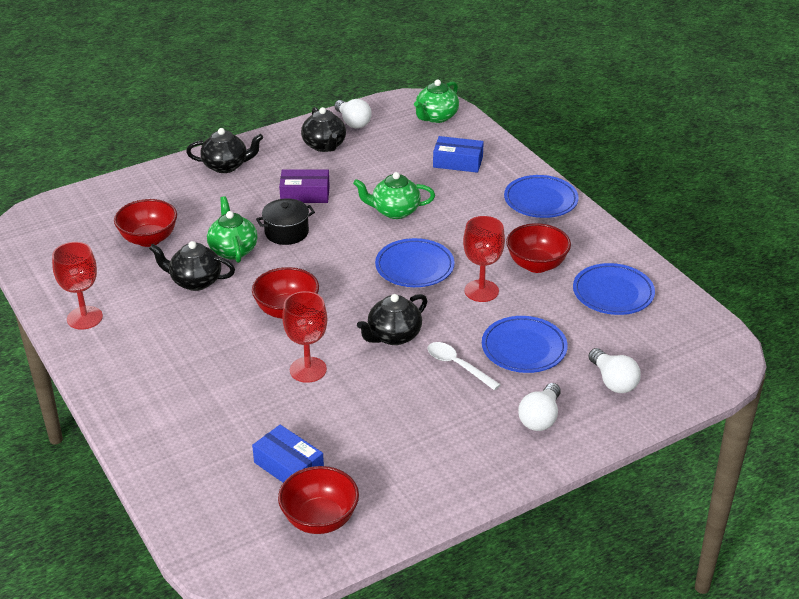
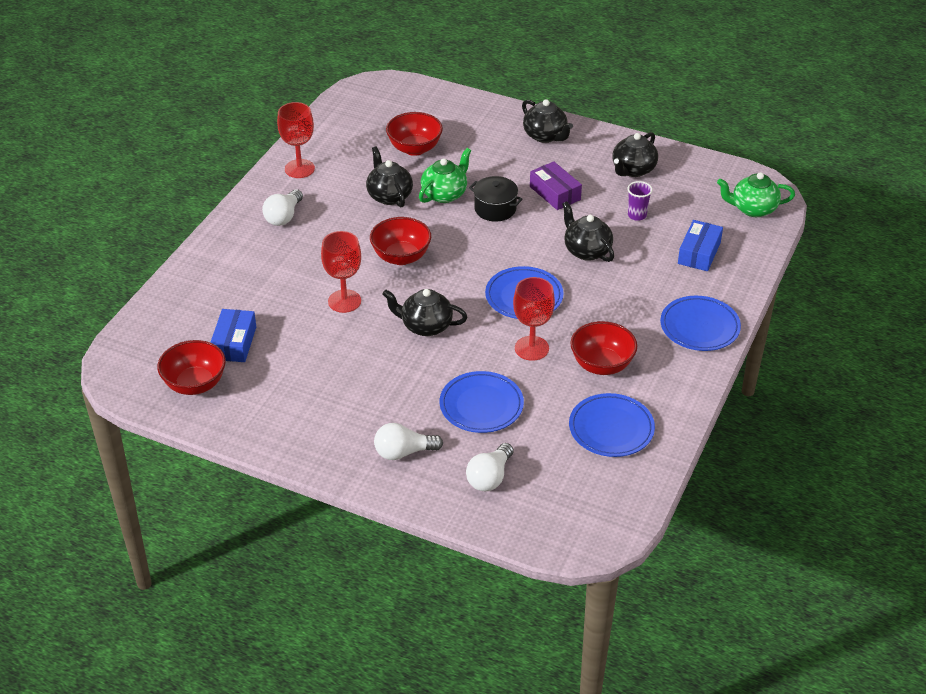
camera: 55 degrees right, 5 degrees up
white light bulb [334,99,372,128] -> white light bulb moved to [262,189,303,226]
green teapot [353,172,435,219] -> black teapot [562,201,614,262]
white spoon [427,342,501,390] -> none
blue box [433,136,484,173] -> blue box turned 45 degrees clockwise [678,220,723,271]
none -> purple cup [627,181,653,221]

